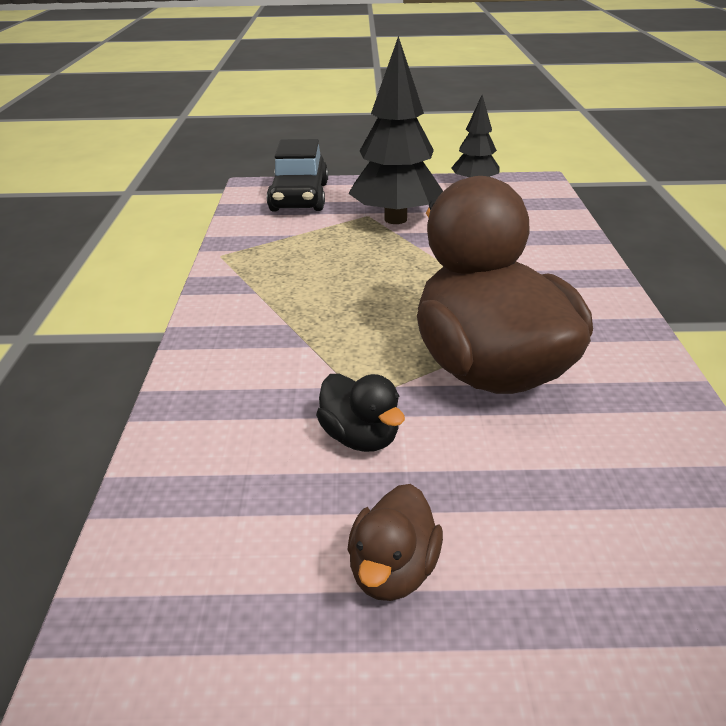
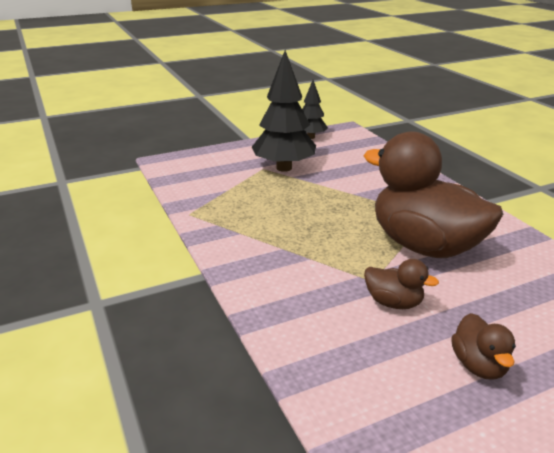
camera: 25 degrees left, 5 degrees down
black car [267,139,328,211] -> none
black duck [316,374,405,452] -> brown duck [364,259,439,309]

